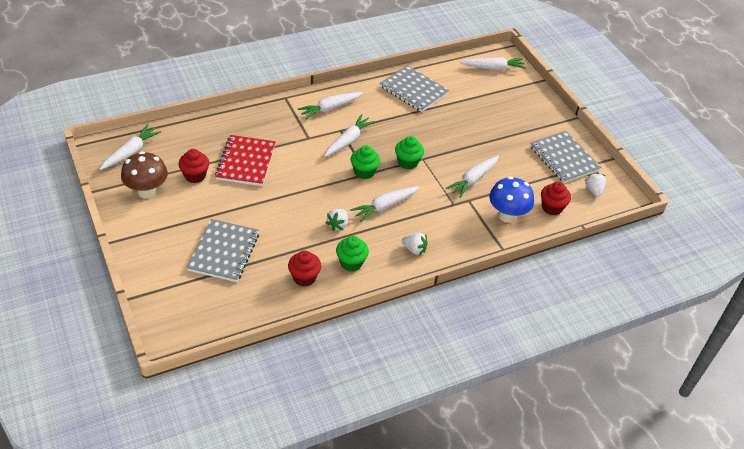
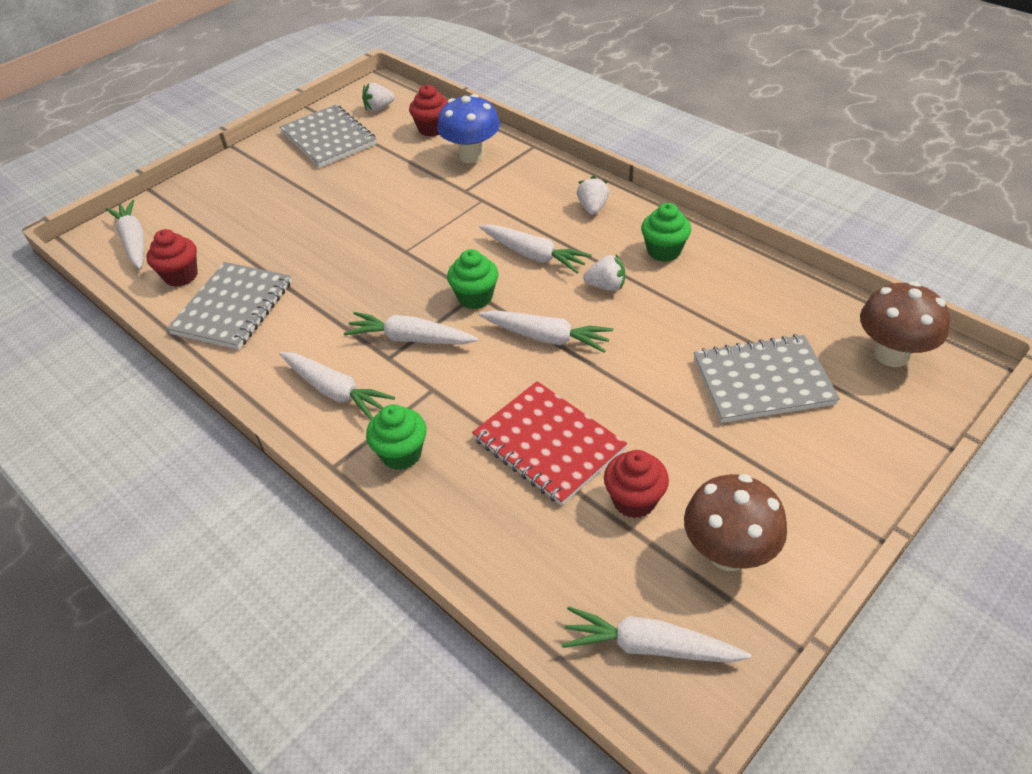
camera: 105 degrees left, 0 degrees up
red notebook [215,135,276,186] -> red notebook turned 60 degrees clockwise [472,381,627,506]
red cupcake [288,250,321,287] -> red cupcake moved to [147,229,198,287]
green cupcake [395,136,424,170] -> green cupcake moved to [366,404,427,470]
white carrot [446,156,499,198] -> white carrot moved to [479,310,613,353]
grey notebook [530,131,601,183] -> grey notebook turned 75 degrees counterclockwise [280,105,377,168]
none -> brown mushroom [860,281,950,367]

